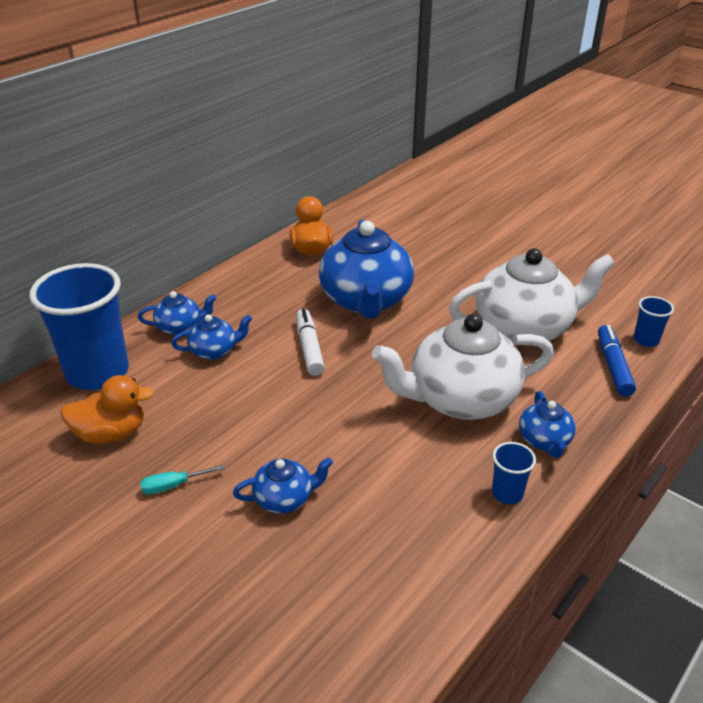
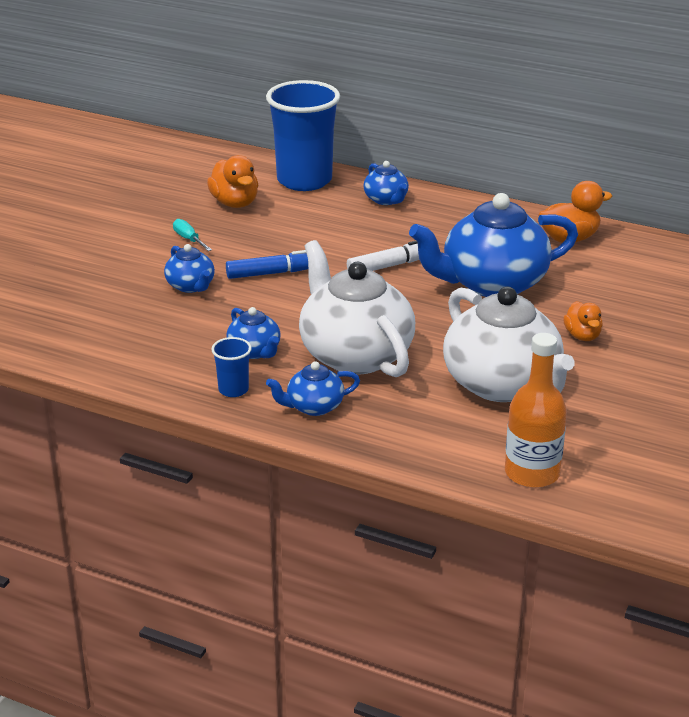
camera: 75 degrees right, 5 degrees down
blue teapot [171,314,252,360] -> blue teapot moved to [226,307,281,359]
blue marker [598,325,636,396] -> blue marker moved to [226,250,308,279]
blue cup [634,296,674,347] -> orange bottle [505,333,567,488]
none -> orange duck [563,301,603,341]

